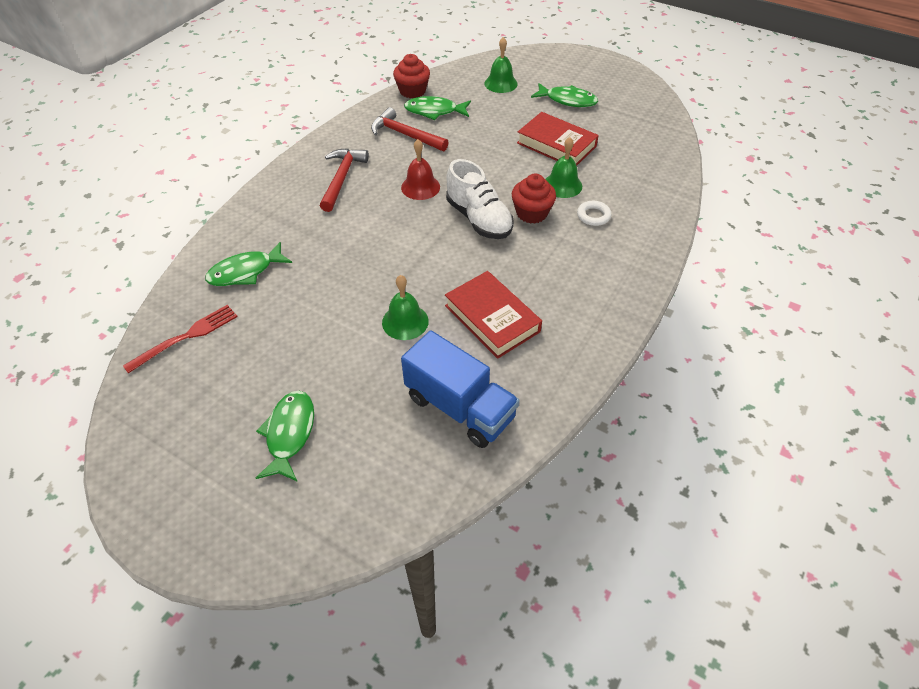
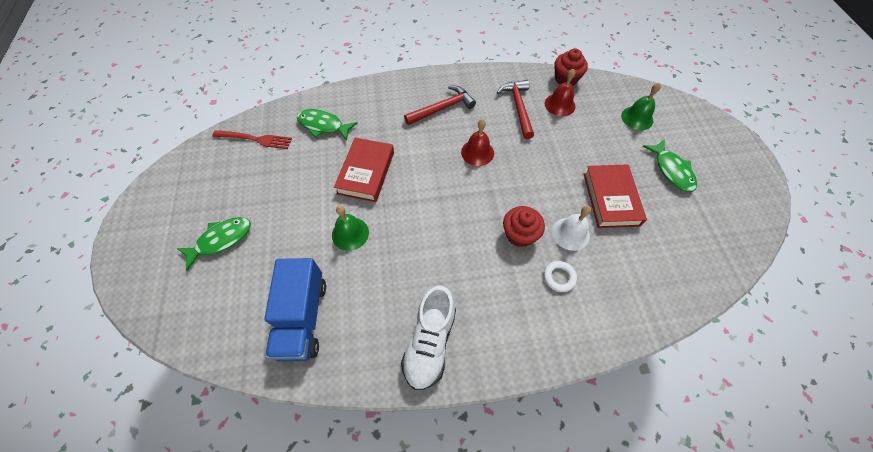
camera: 50 degrees right, 10 degrees up
green fish [404,96,471,120] -> red bell [545,69,576,116]
red book [445,271,542,359] -> red book moved to [334,138,394,202]
white shoe [446,159,514,239] -> white shoe moved to [401,286,456,390]
green bell [545,137,582,198] -> white bell [552,206,591,251]

